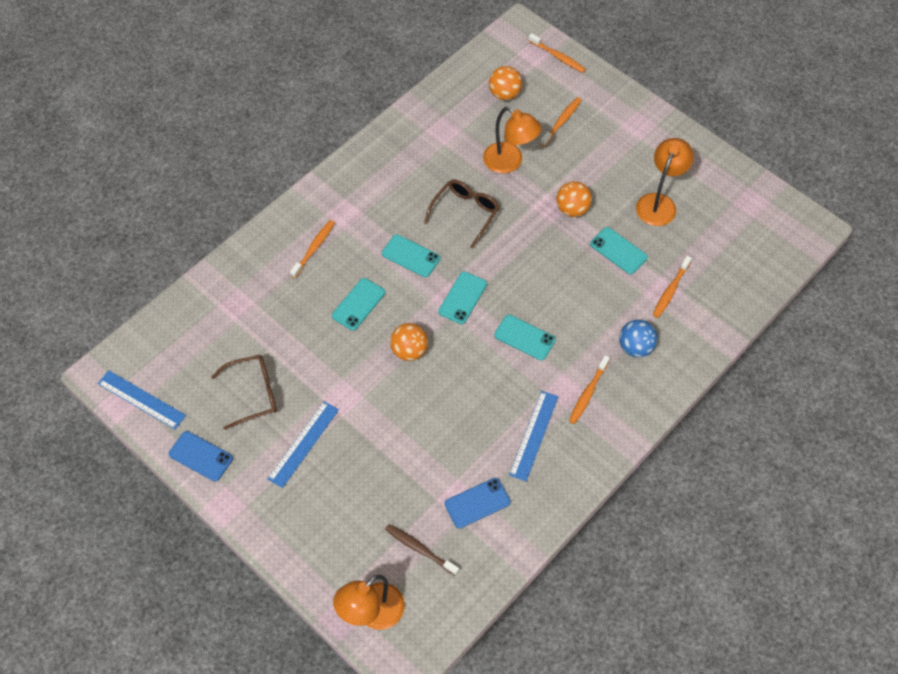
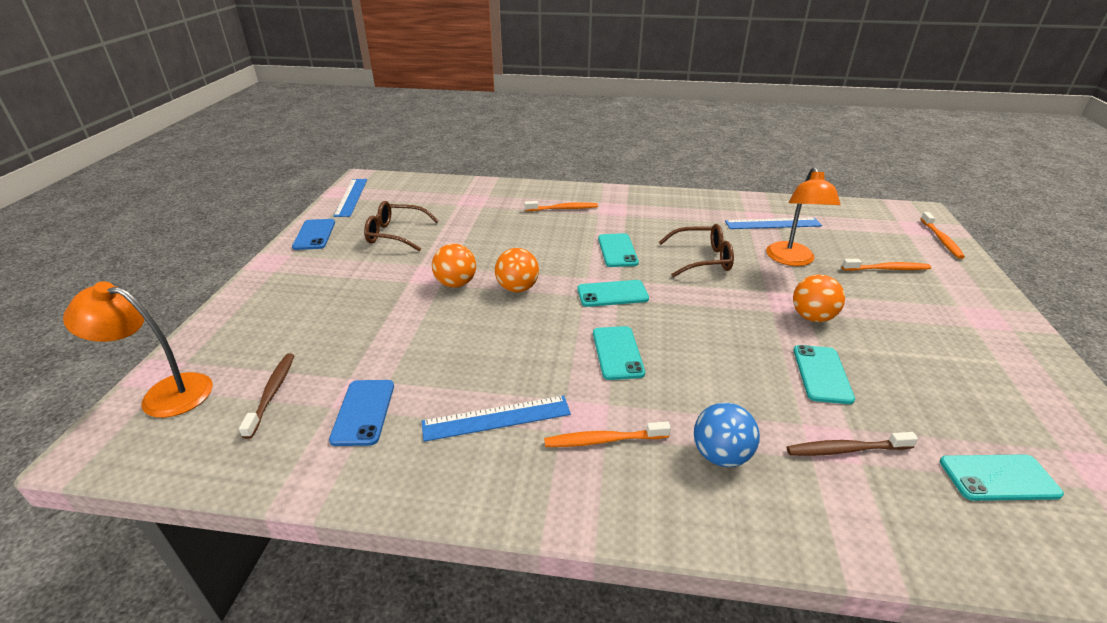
camera: 55 degrees right, 25 degrees down
brown glasses [211,355,277,430] -> brown glasses turned 150 degrees clockwise [364,201,439,251]
blue ruler [267,401,339,488] -> blue ruler moved to [725,217,822,229]
turquoise phone [332,278,385,330] -> turquoise phone moved to [940,454,1064,501]
blue phone [445,478,511,528] -> blue phone turned 60 degrees clockwise [329,380,394,446]
orange ball [489,66,522,100] -> orange ball moved to [432,244,476,288]
orange lamp [636,138,694,226] -> none
orange toothbrush [653,256,692,318] -> brown toothbrush [787,432,918,456]

